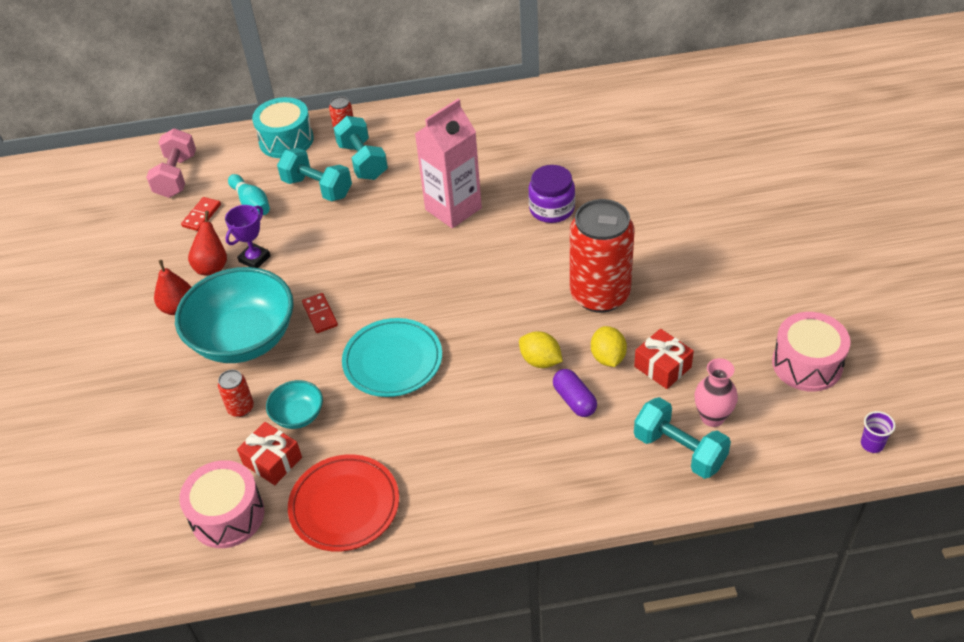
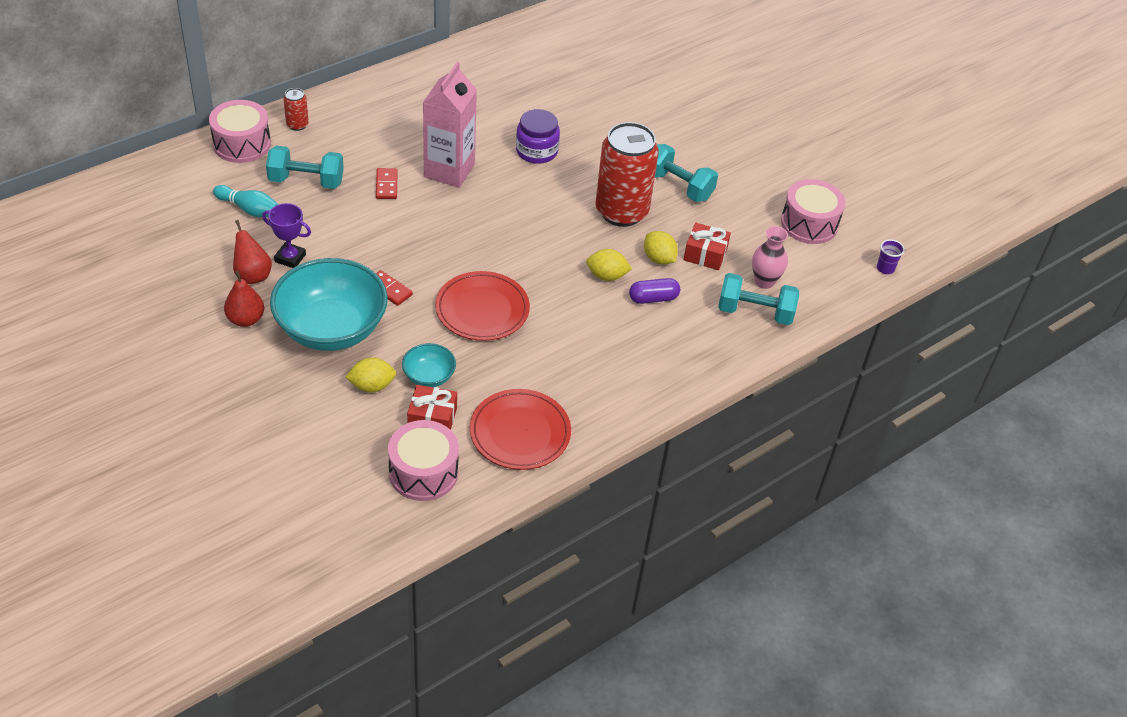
camera: 35 degrees left, 0 degrees up
pink dumbbell [146,128,196,198] -> none
red domino [181,197,221,231] -> red domino moved to [376,168,398,199]
red can [218,370,254,417] -> yellow lemon [345,357,396,392]
purple trophy [225,205,271,268] -> purple trophy turned 75 degrees counterclockwise [262,203,311,268]
turquoise drum [252,97,314,158] -> pink drum [209,100,271,163]
turquoise dumbbell [333,116,388,180] -> turquoise dumbbell moved to [655,144,718,202]
turquoise plate [342,318,442,397] -> red plate [435,271,530,341]
purple capsule [553,369,597,417] -> purple capsule turned 45 degrees counterclockwise [629,278,680,304]

